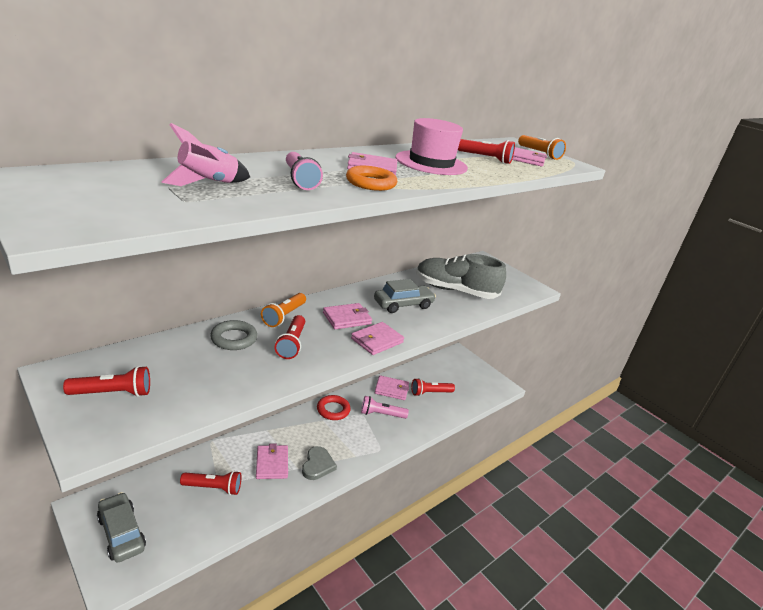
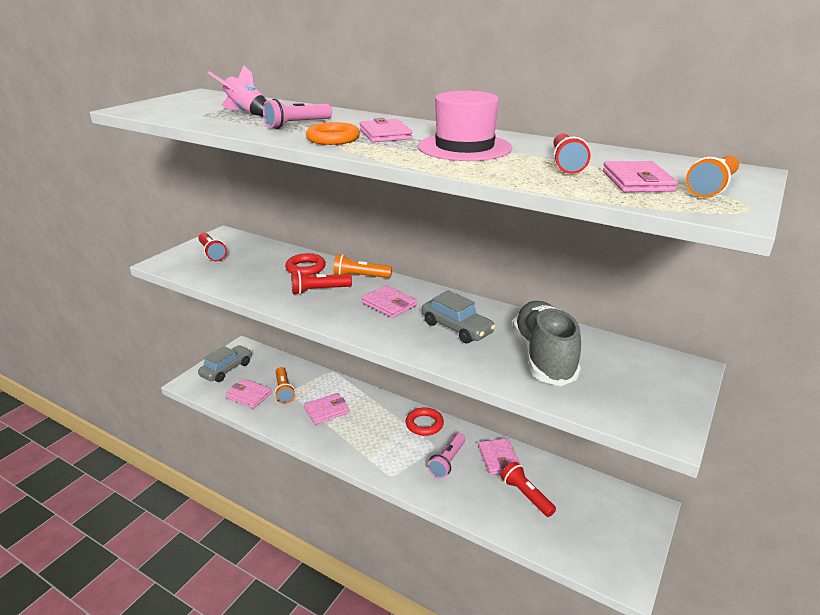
camera: 75 degrees right, 0 degrees up
red flashlight [180,471,241,495] -> orange flashlight [274,367,295,404]
grey ring [210,320,257,350] -> red ring [285,253,326,276]
grey heart [302,446,337,480] -> none
pink wallet [351,322,404,355] -> pink wallet moved to [226,379,272,408]
pink flashlight [361,396,409,419] -> pink flashlight turned 135 degrees counterclockwise [428,433,465,478]

